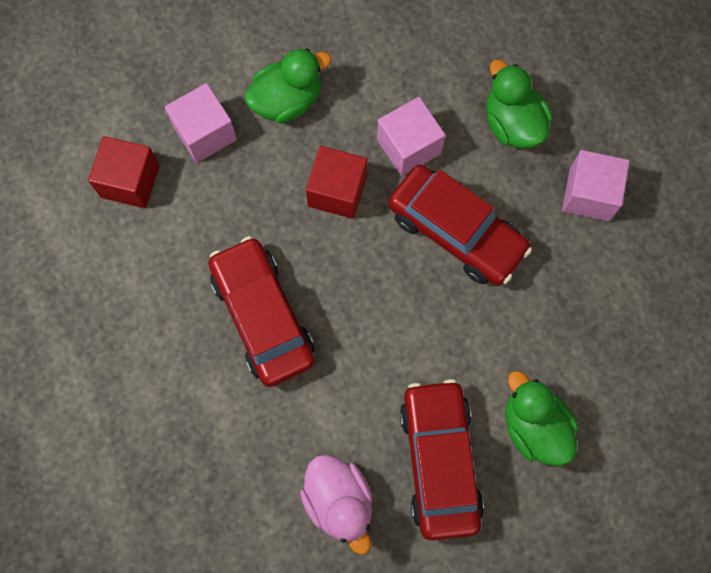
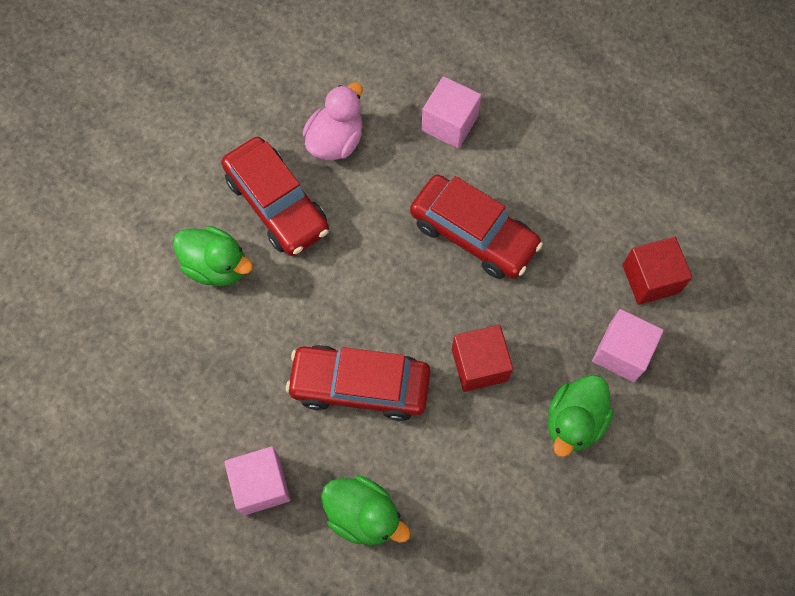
camera: 150 degrees right, 5 degrees down
pink duck [300,455,372,555] -> pink duck turned 90 degrees clockwise [303,82,363,160]
pink cube [377,97,445,176] -> pink cube moved to [421,76,481,148]

